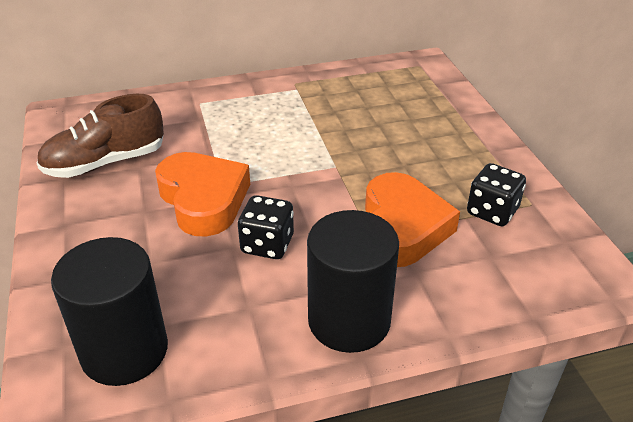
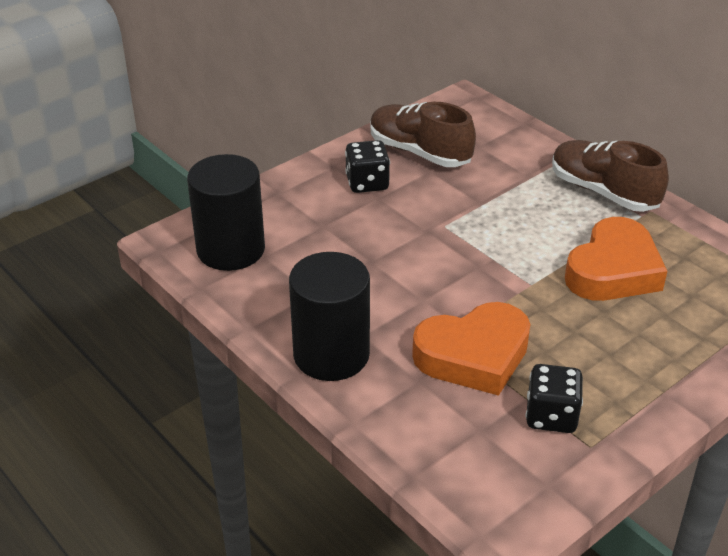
camera: 65 degrees right, 0 degrees up
orange heart [155,152,250,237] -> orange heart moved to [565,217,667,301]
black dice [238,195,294,259] -> black dice moved to [345,140,390,193]
none -> brown shoe [552,140,669,212]

